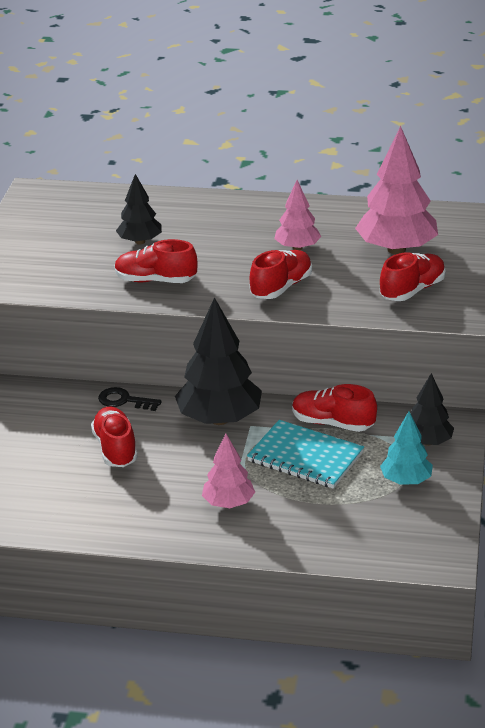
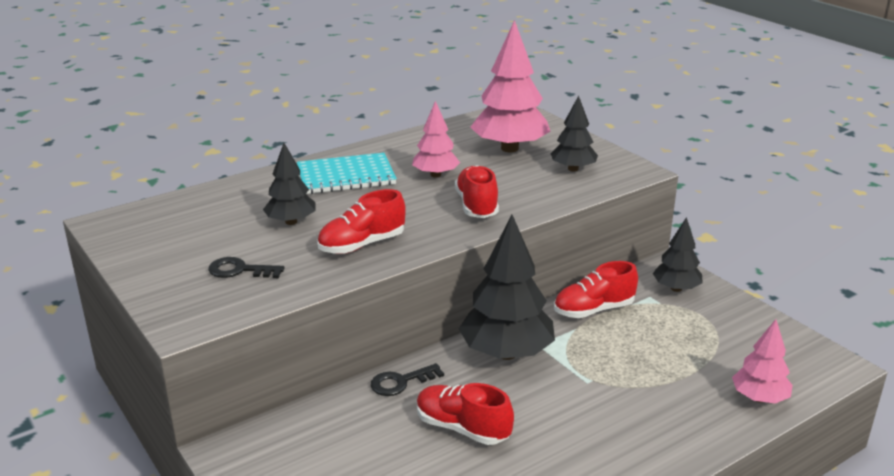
camera: 45 degrees left, 5 degrees down
pink tree [202,434,255,508] -> pink tree moved to [732,319,793,403]
turquoise notebook [247,420,364,489] -> turquoise notebook moved to [297,153,397,194]
red shoe [380,252,446,301] -> black tree [550,96,598,172]
turquoise tree [380,412,433,485] -> none
none -> black key [208,257,284,278]

